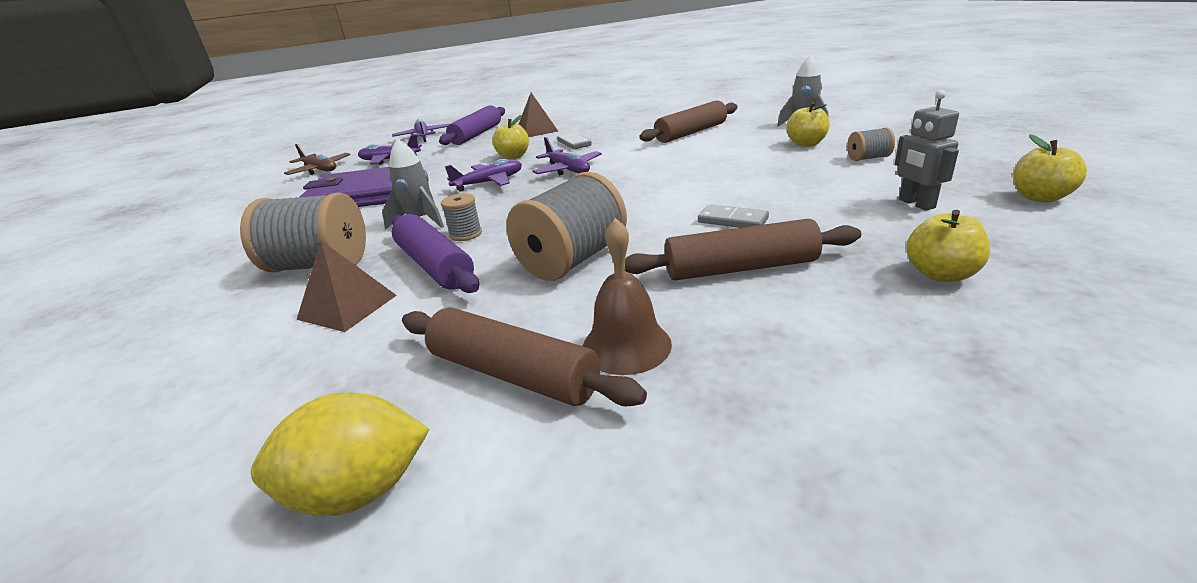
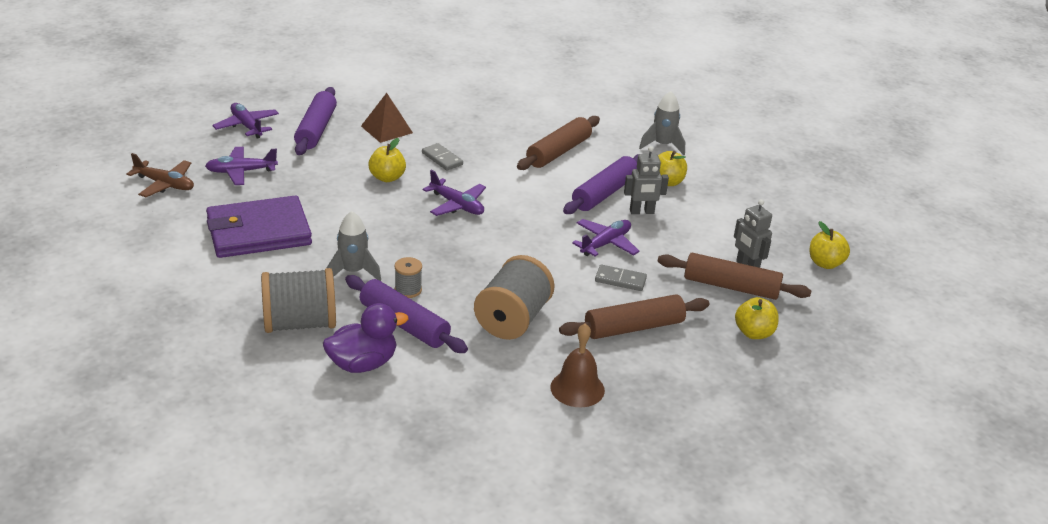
camera: 20 degrees left, 5 degrees up
yellow lemon [251,393,430,516] -> none
brown pyramid [296,241,397,332] -> purple duck [323,303,408,373]
brown rolling pin [402,307,647,406] -> brown rolling pin moved to [657,253,811,300]
purple plane [445,159,522,192] -> purple plane moved to [572,219,640,256]
grey spool [847,127,895,161] -> none
none -> purple rolling pin [563,154,639,214]
none -> grey robot [624,146,669,214]

